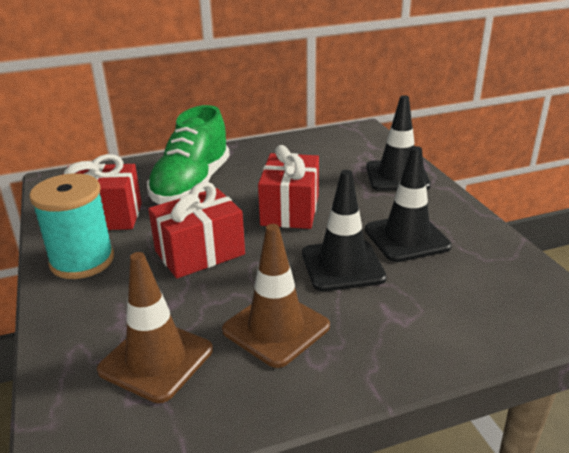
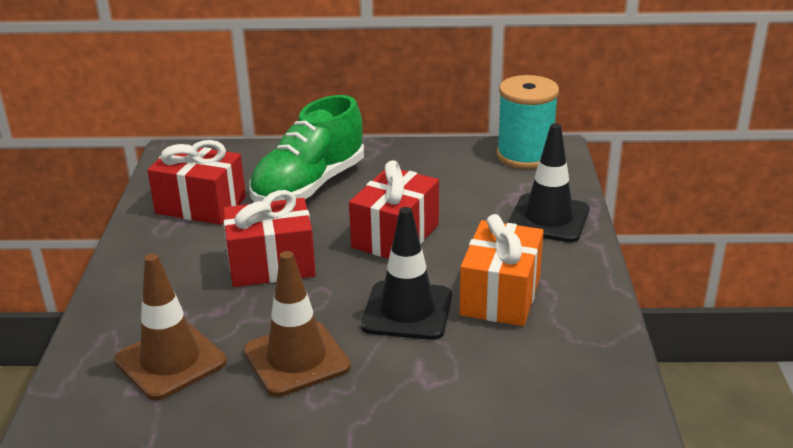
camera: 20 degrees right, 0 degrees up
turquoise spool [29,173,114,279] -> turquoise spool moved to [497,75,559,169]
black traffic cone [365,146,452,262] -> orange gift [460,214,544,326]

